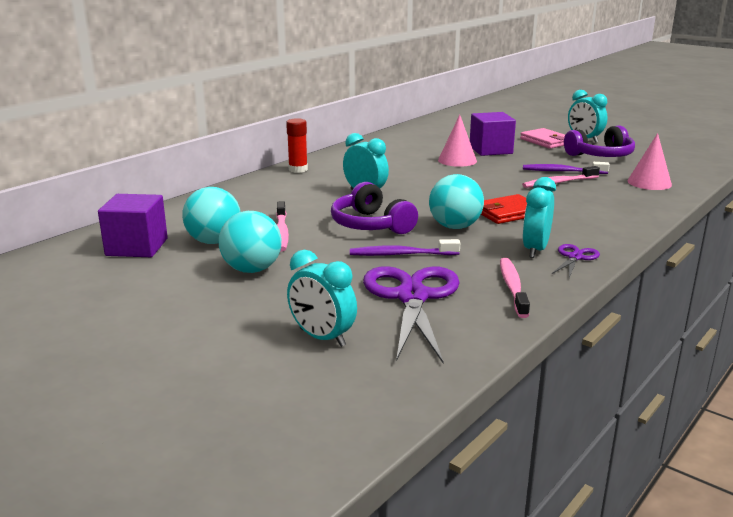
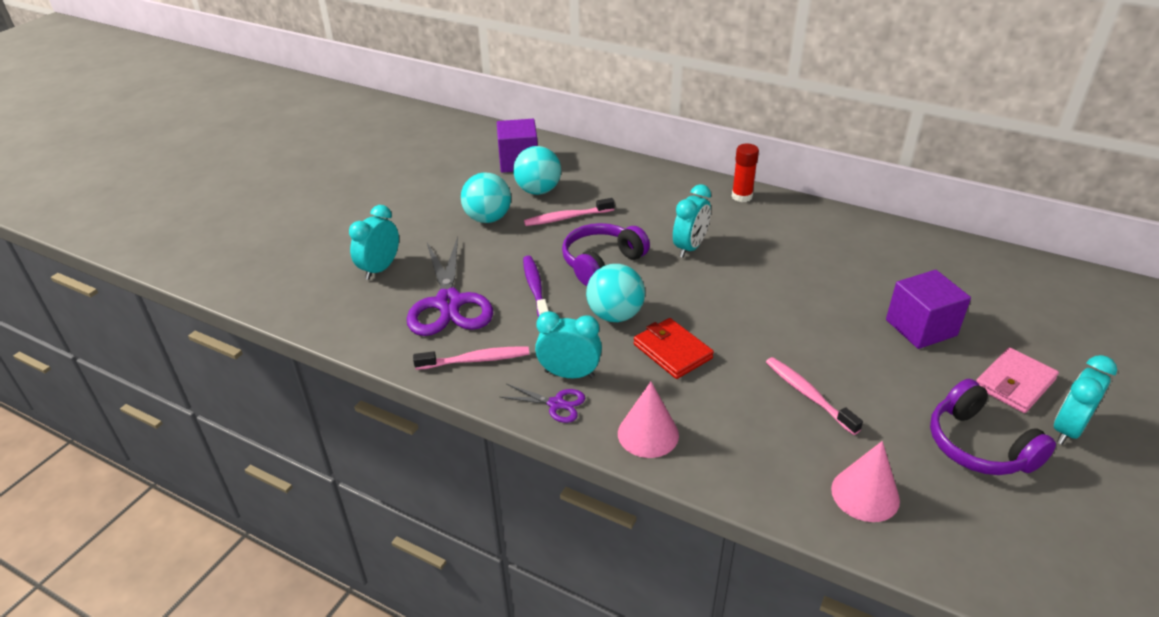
camera: 80 degrees right, 15 degrees up
purple scissors [363,266,460,364] -> purple scissors turned 90 degrees clockwise [407,237,493,336]
pink cone [438,115,477,167] -> pink cone moved to [618,381,679,458]
purple toothbrush [523,162,610,174] -> none

